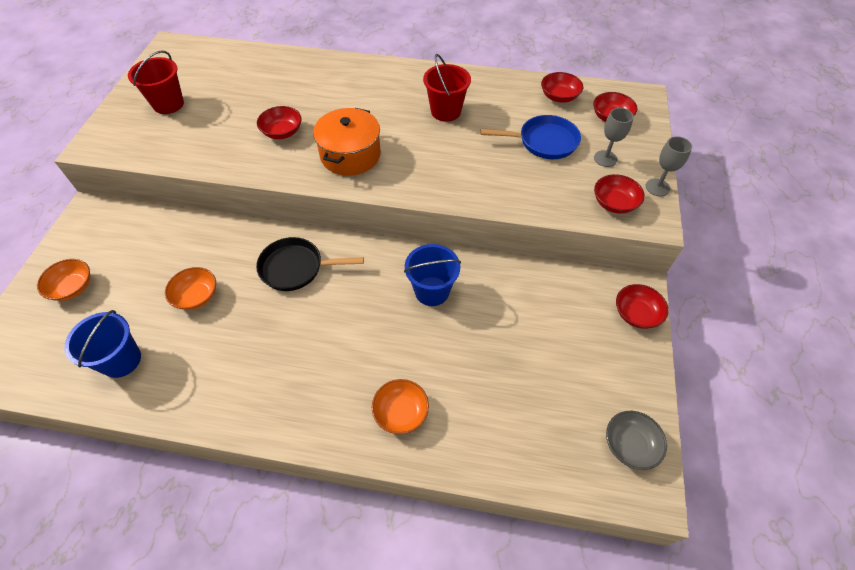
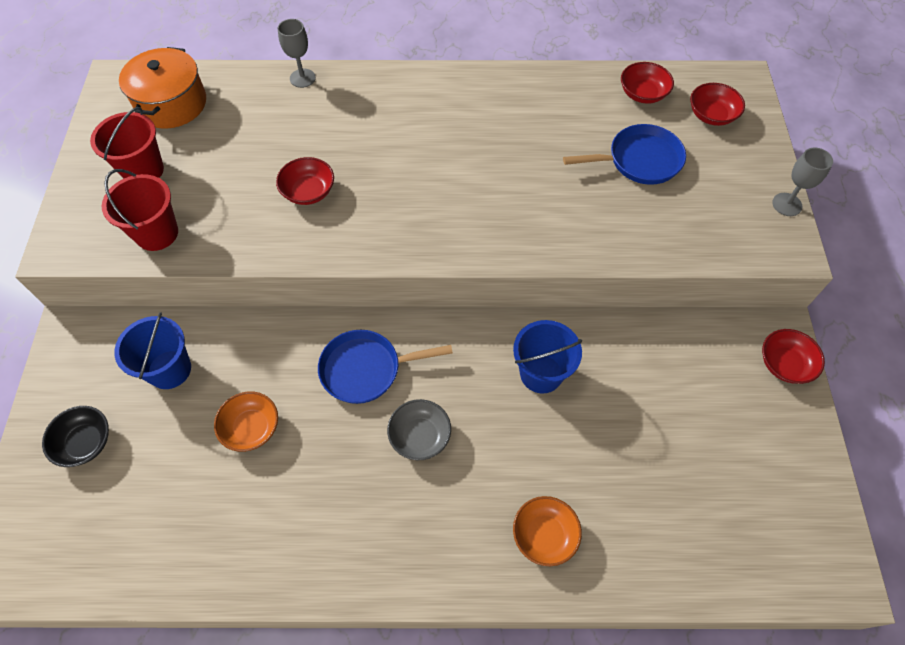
camera: 10 degrees left, 5 degrees up
orange bowl [37,259,90,301] -> black bowl [42,406,109,467]
blue bucket [64,310,141,378] -> blue bucket moved to [114,312,191,389]
black pan [256,237,364,291] -> blue pan [318,330,453,404]
orange pot [313,108,381,176] -> orange pot moved to [119,47,206,129]
red bucket [423,54,471,122] -> red bucket moved to [102,169,178,251]
grey goblet [594,108,634,167] -> grey goblet moved to [278,19,316,88]
red bowl [594,174,645,214] -> none
grey bowl [606,411,667,470] -> grey bowl moved to [387,399,451,460]

